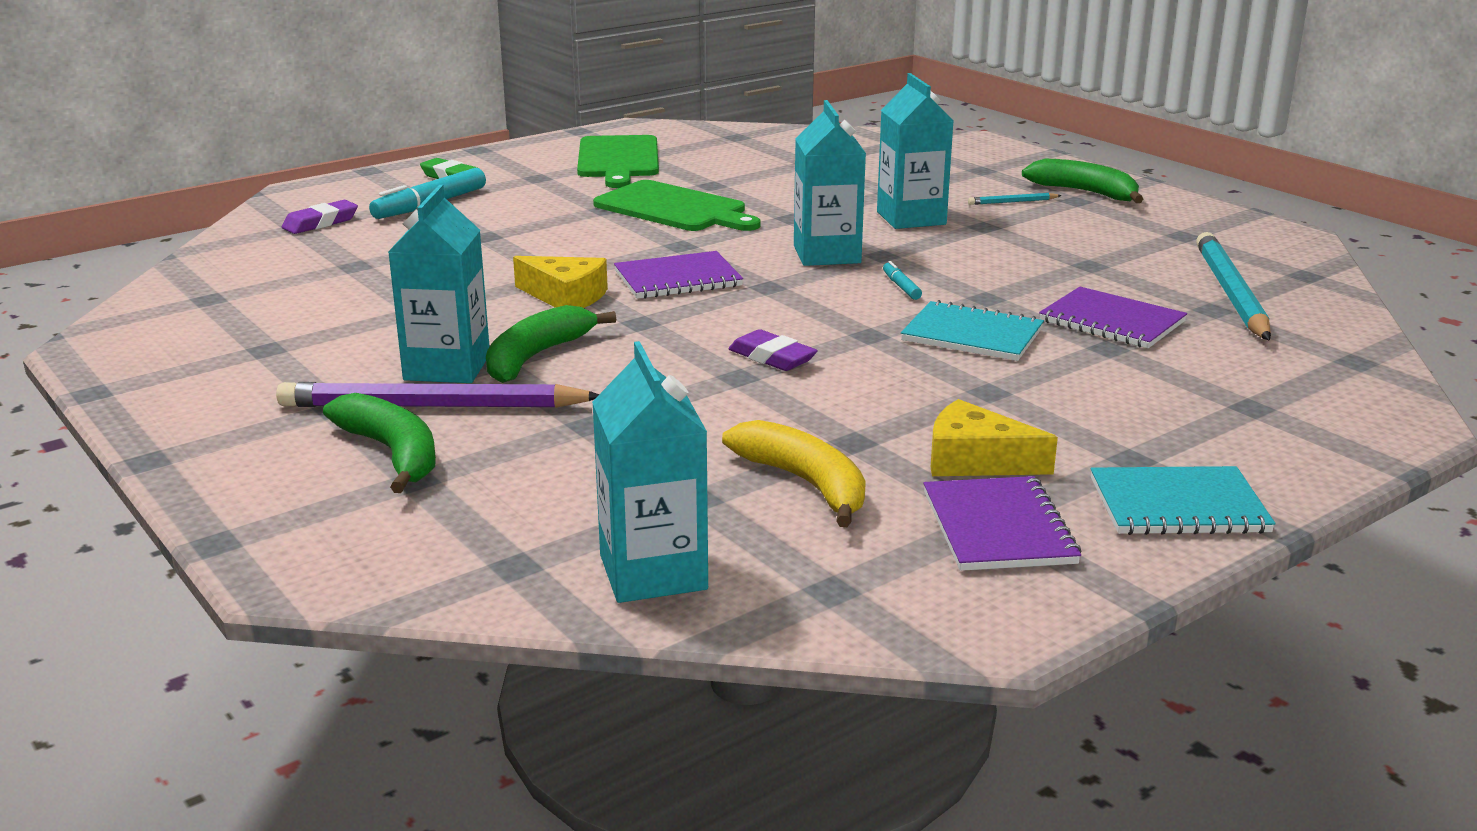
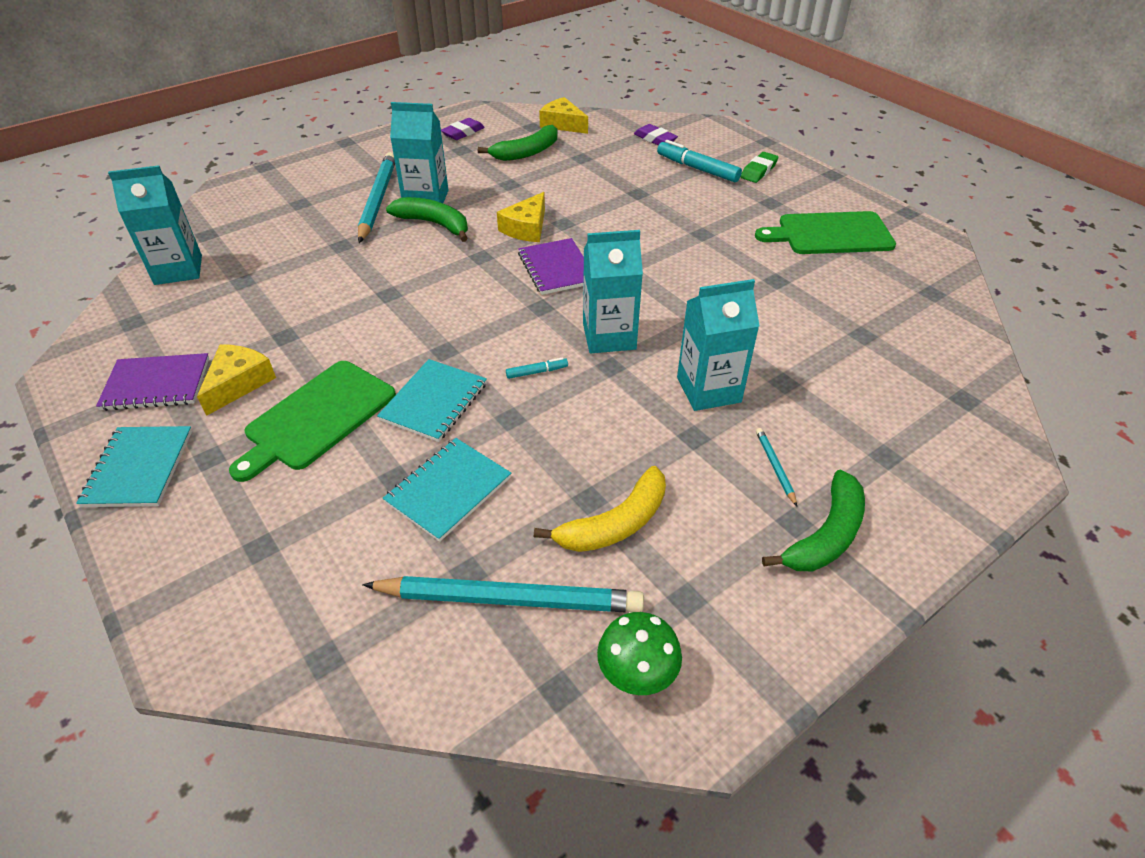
camera: 90 degrees right, 20 degrees up
purple pencil [276,382,599,408] -> turquoise pencil [358,152,395,243]
green banana [323,393,436,493] -> green banana moved to [478,125,557,161]
green cutting board [593,180,760,231] -> green cutting board moved to [229,361,396,482]
yellow banana [722,420,866,527] -> yellow banana moved to [534,466,666,552]
purple eraser [729,329,818,371] -> purple eraser moved to [441,118,485,140]
purple notebook [1039,287,1187,348] -> turquoise notebook [383,438,511,542]
none -> yellow cheese [539,97,588,134]
none -> green mushroom [597,612,682,695]

